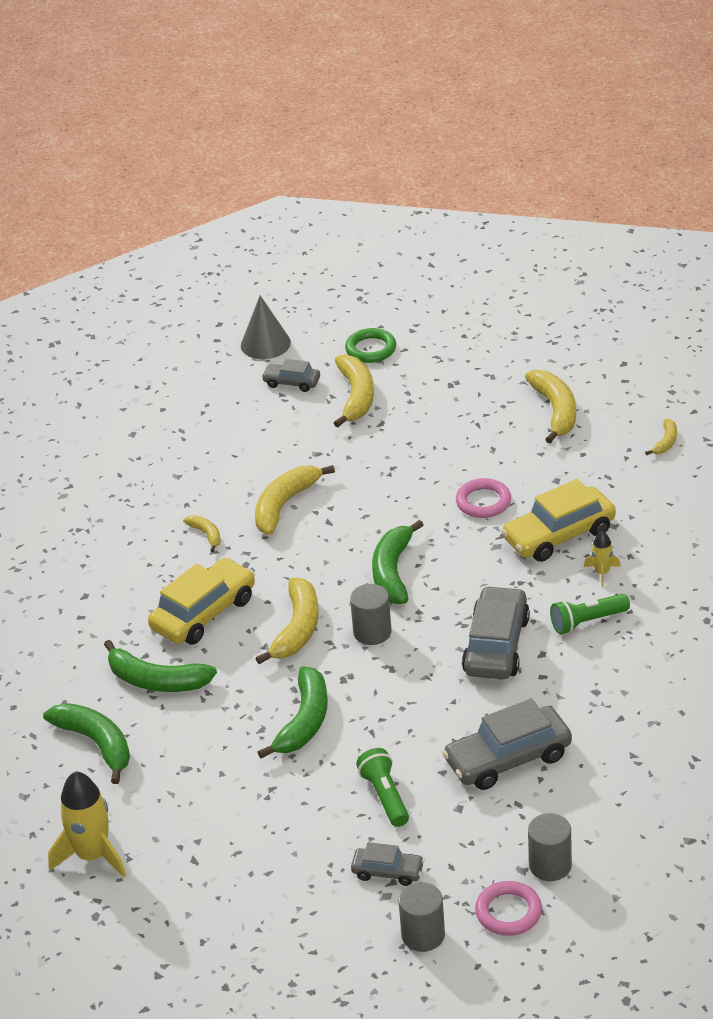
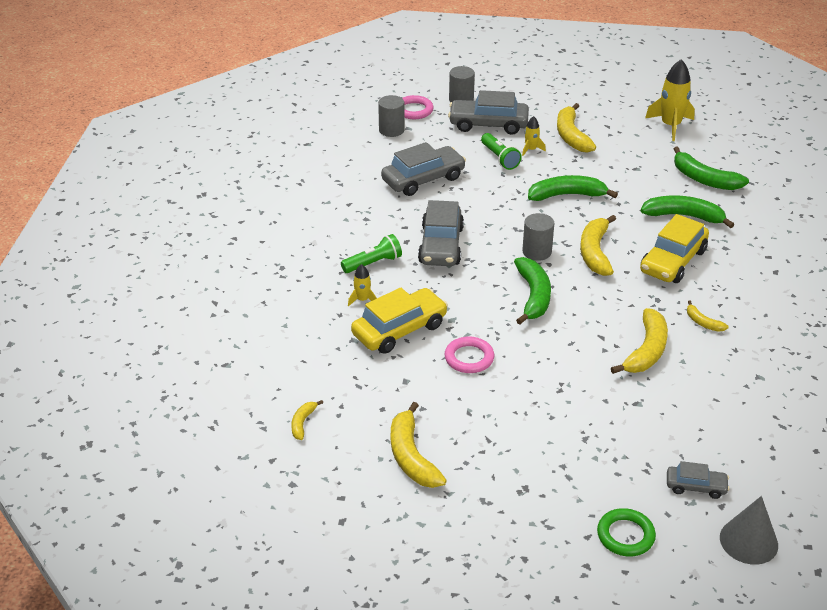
camera: 170 degrees right, 0 degrees up
green banana [258,666,328,759] -> green banana turned 75 degrees clockwise [528,175,618,201]
yellow banana [334,354,374,427] -> yellow banana moved to [557,103,596,153]
grey car [351,842,425,886] -> grey car [448,90,529,135], size x1.85
none -> yellow rocket [522,116,546,156]

